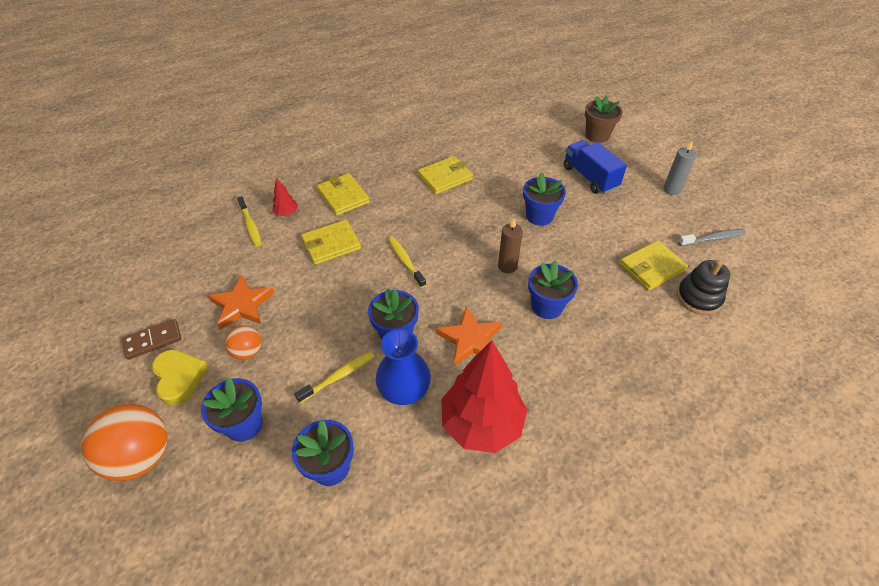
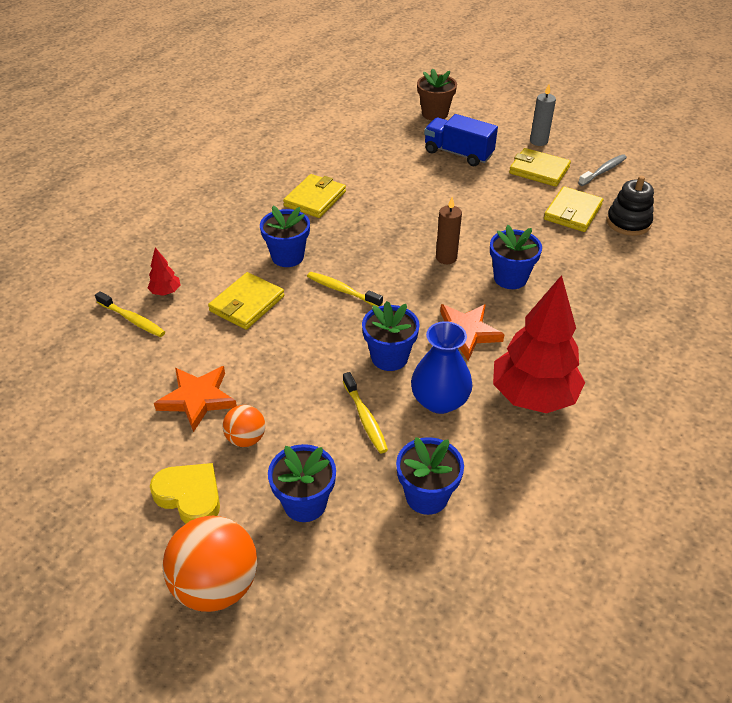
camera: 30 degrees left, 5 degrees down
brown domino [122,319,181,360] -> none
yellow toothbrush [294,352,374,403] -> yellow toothbrush turned 135 degrees clockwise [343,372,388,453]
yellow wallet [317,173,370,216] -> yellow wallet moved to [509,148,571,187]
blue flower pot [523,172,566,226] -> blue flower pot moved to [260,206,310,267]

